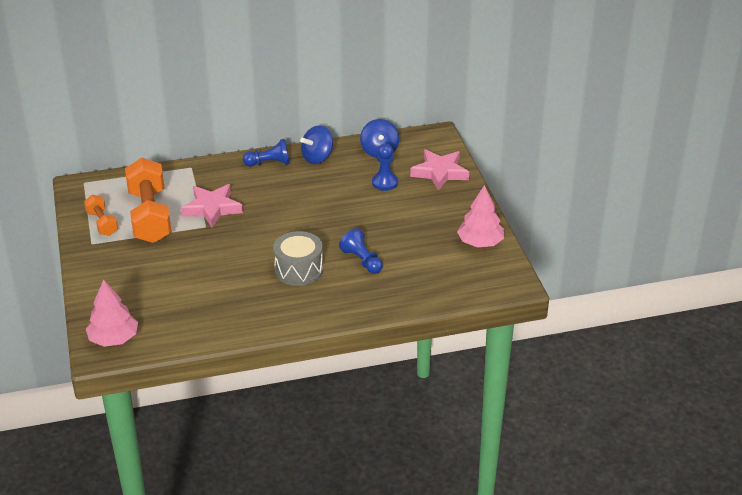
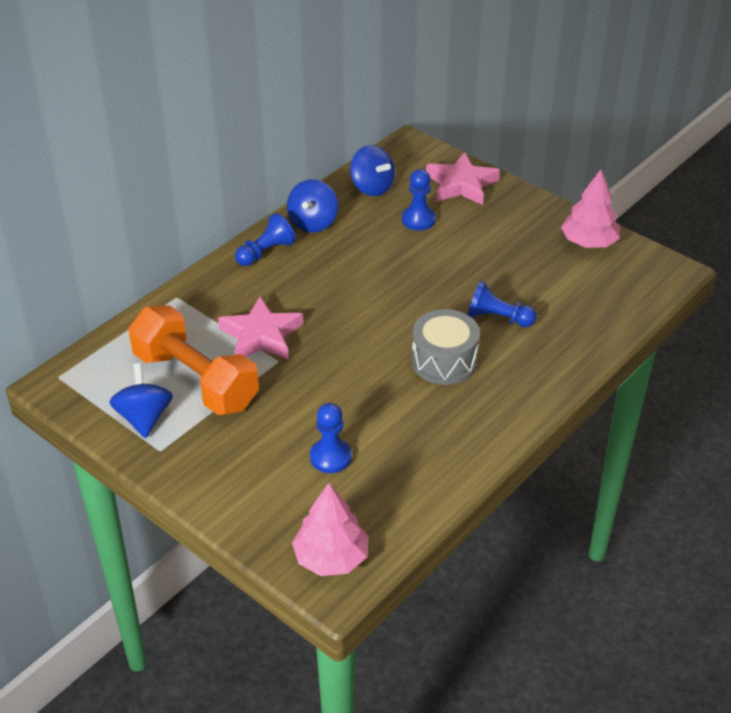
camera: 35 degrees left, 5 degrees up
orange dumbbell [84,195,118,236] -> blue spinning top [110,363,173,438]
none -> blue pawn [310,403,352,473]

